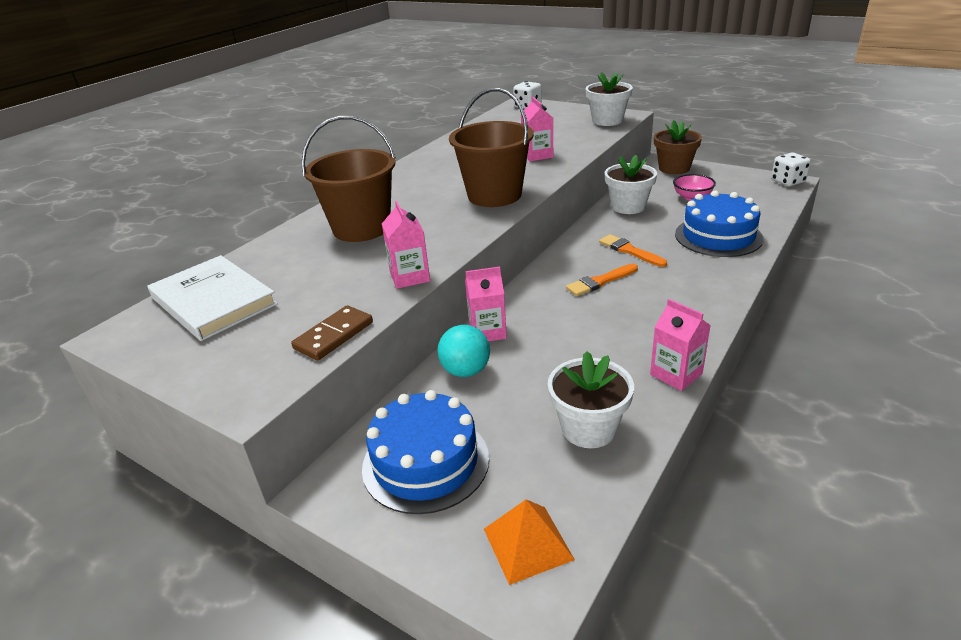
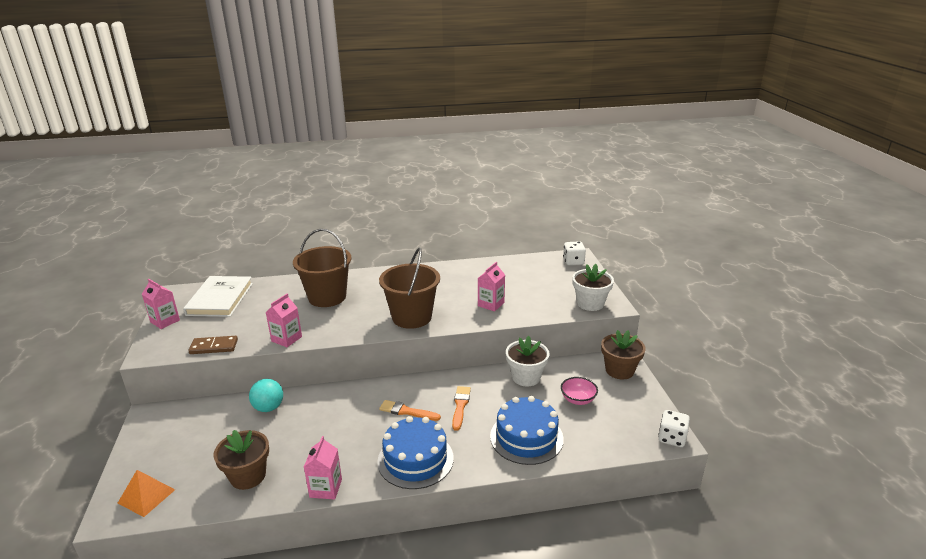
camera: 45 degrees right, 5 degrees down
blue cake [362,390,489,514] -> blue cake moved to [377,416,454,489]
pink carton [465,267,507,341] -> pink carton moved to [142,279,180,329]
white flower pot [548,351,634,448] -> brown flower pot [214,430,269,490]

